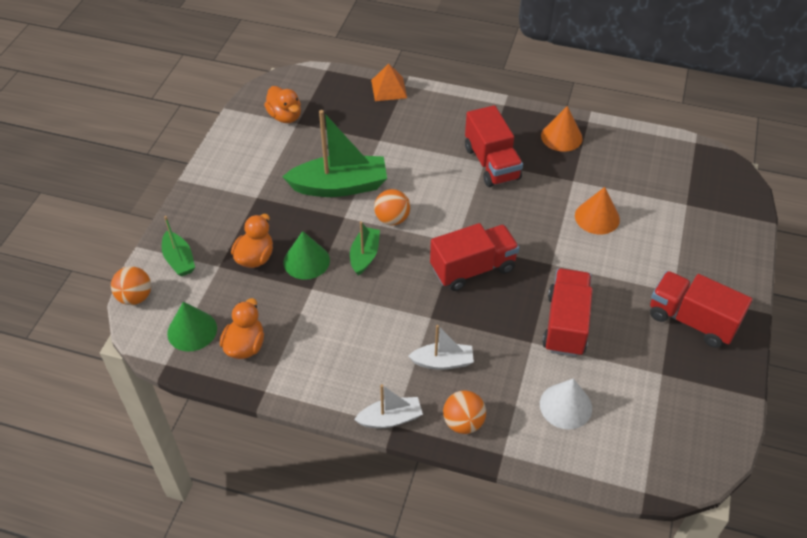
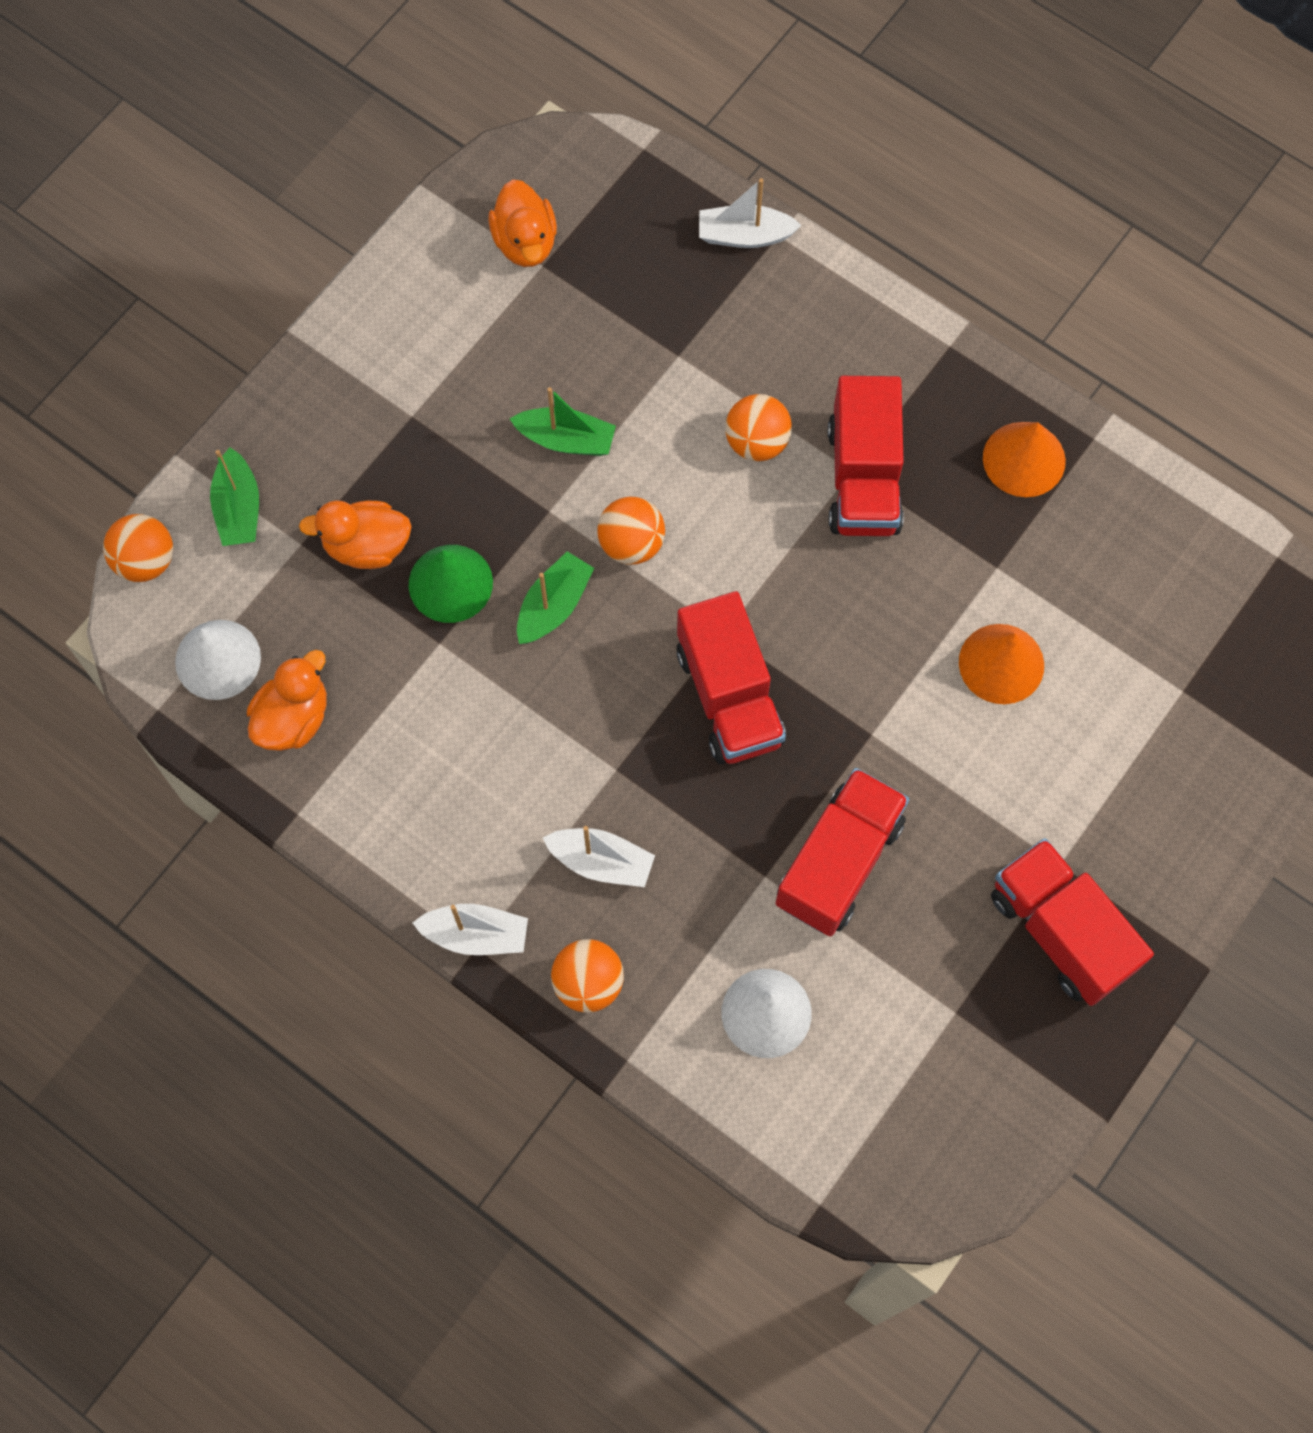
camera: 20 degrees right, 20 degrees up
green cone [167,302,217,352] -> white cone [175,620,261,700]
orange duck [231,214,273,268] -> orange duck turned 135 degrees counterclockwise [299,500,412,569]
green boat [282,110,387,197] -> green boat [510,387,616,456], size x0.54
orange pyramid [371,63,407,101] -> white boat [699,178,802,248]
red truck [430,223,520,291] -> red truck turned 75 degrees clockwise [676,591,786,764]
none -> orange ball [725,394,792,461]

